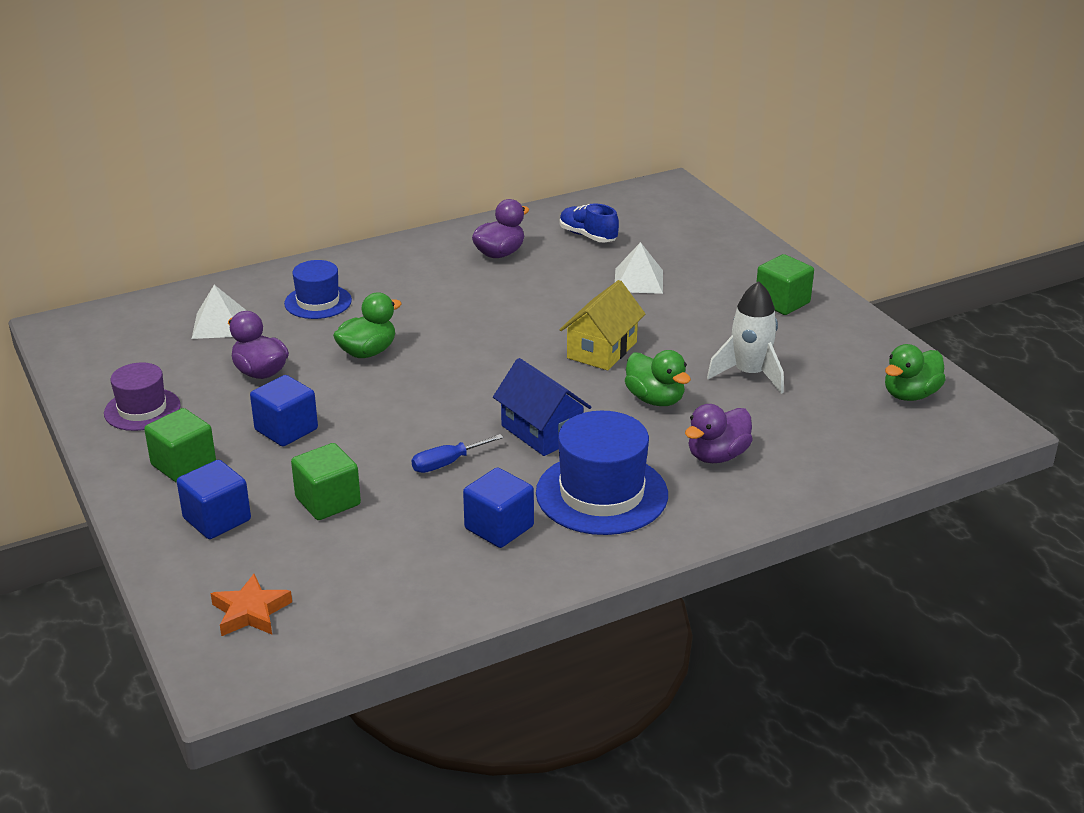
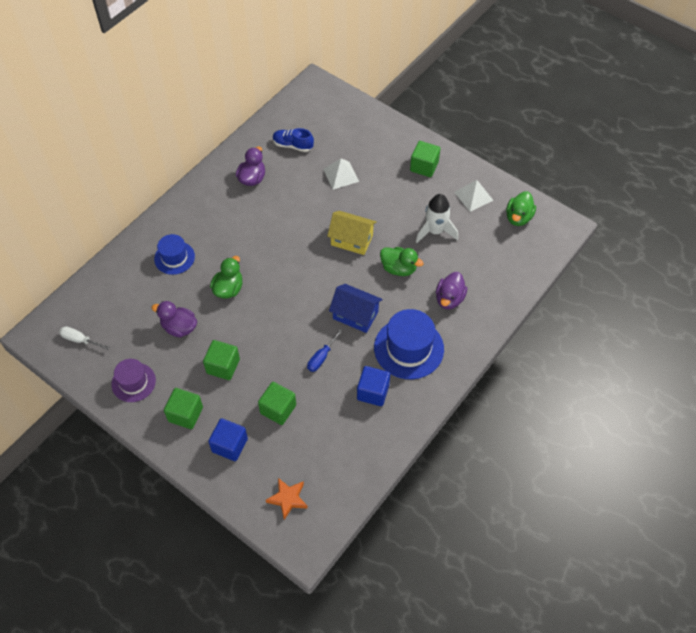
camera: 25 degrees left, 25 degrees up
white pyramid [192,285,247,339] -> white pyramid moved to [454,180,494,212]
blue cube [250,375,318,446] -> green cube [203,340,240,380]
yellow house [560,280,645,370] -> yellow house turned 75 degrees counterclockwise [327,211,377,255]
none -> white screwdriver [59,326,109,350]

